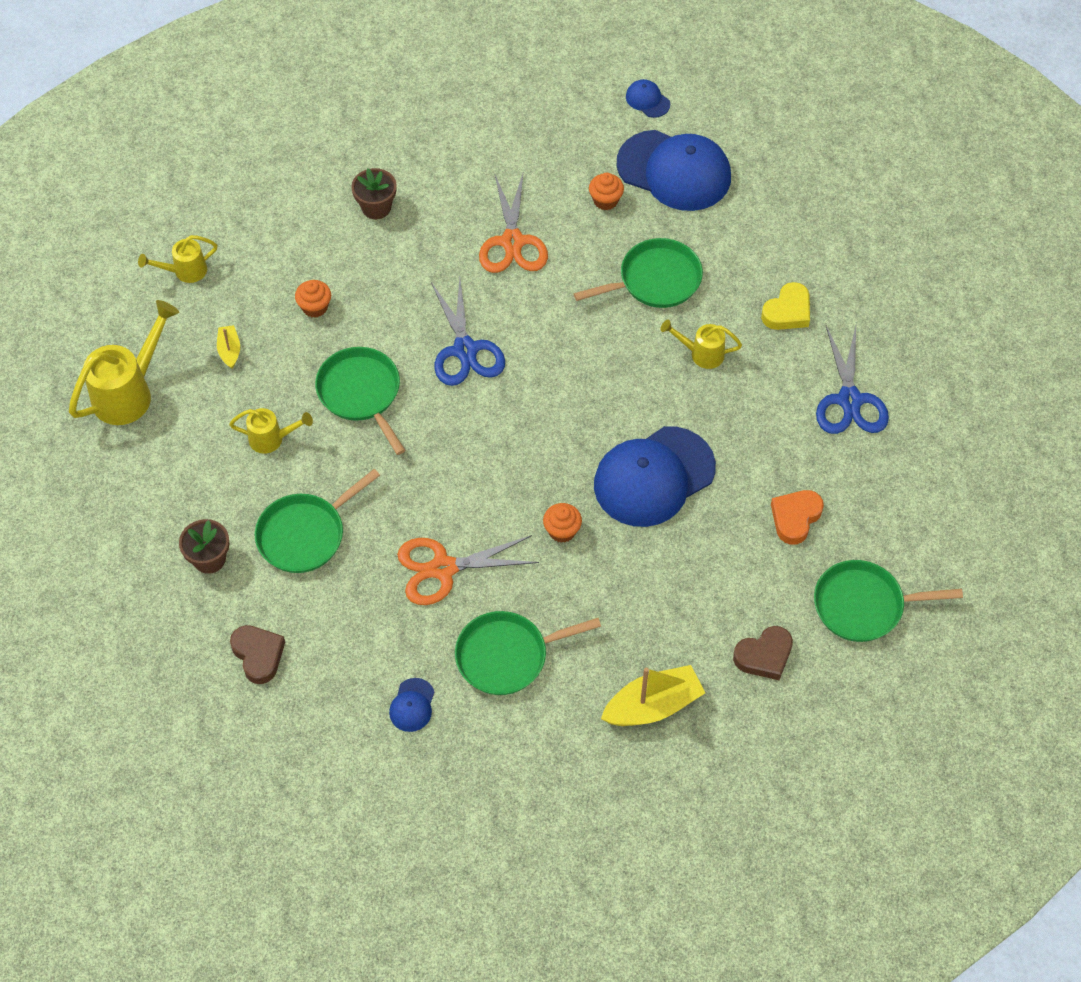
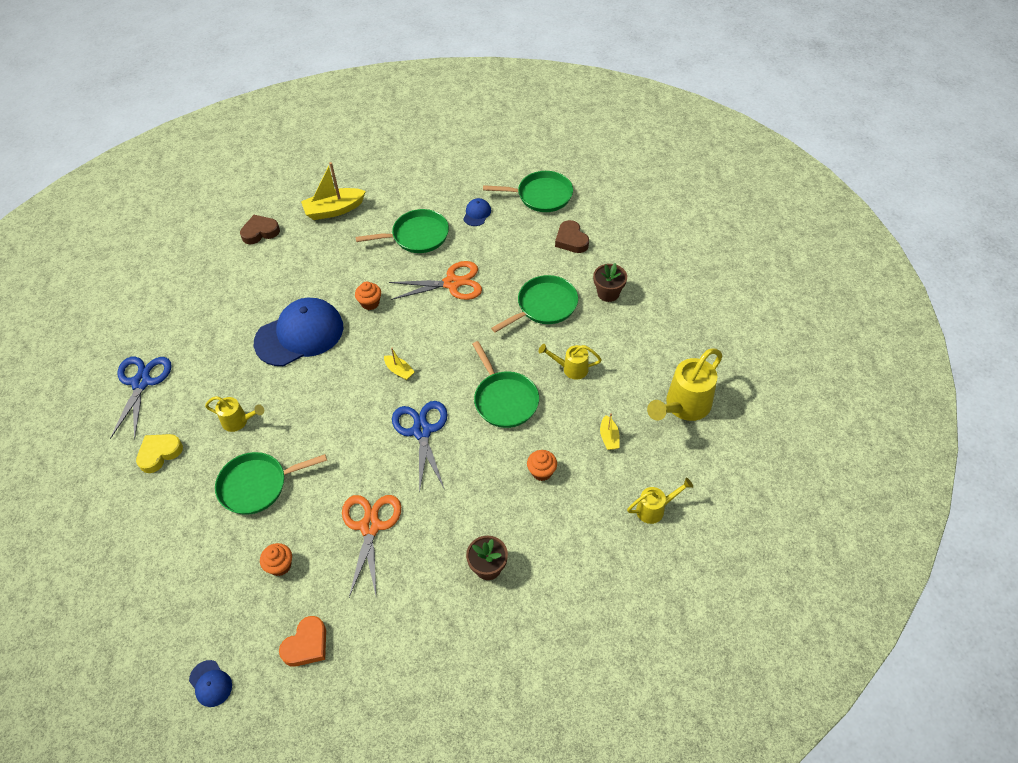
camera: 175 degrees left, 5 degrees down
blue cap [617,130,731,211] -> none
orange heart [771,490,824,545] -> orange heart moved to [279,616,326,667]
green pan [814,560,963,642] -> green pan moved to [483,171,573,212]
none -> yellow boat [384,348,415,380]

